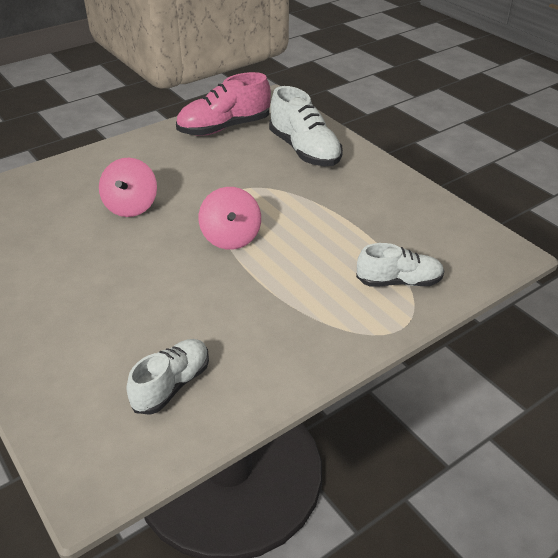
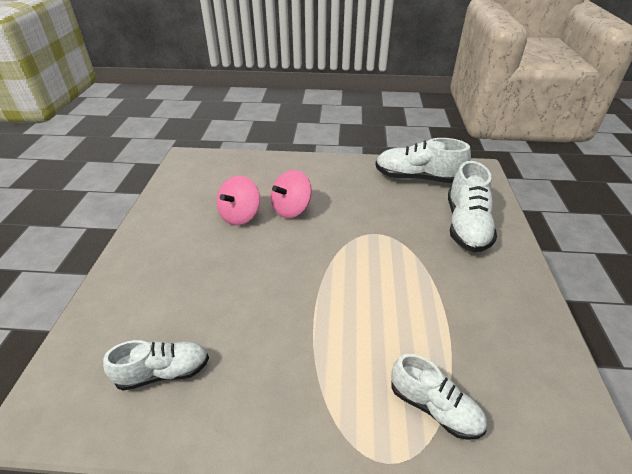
camera: 40 degrees right, 0 degrees up
pink shoe [176,72,271,136] -> white shoe [375,138,471,183]
pink spinning top [199,187,261,250] -> pink spinning top moved to [216,175,260,225]

